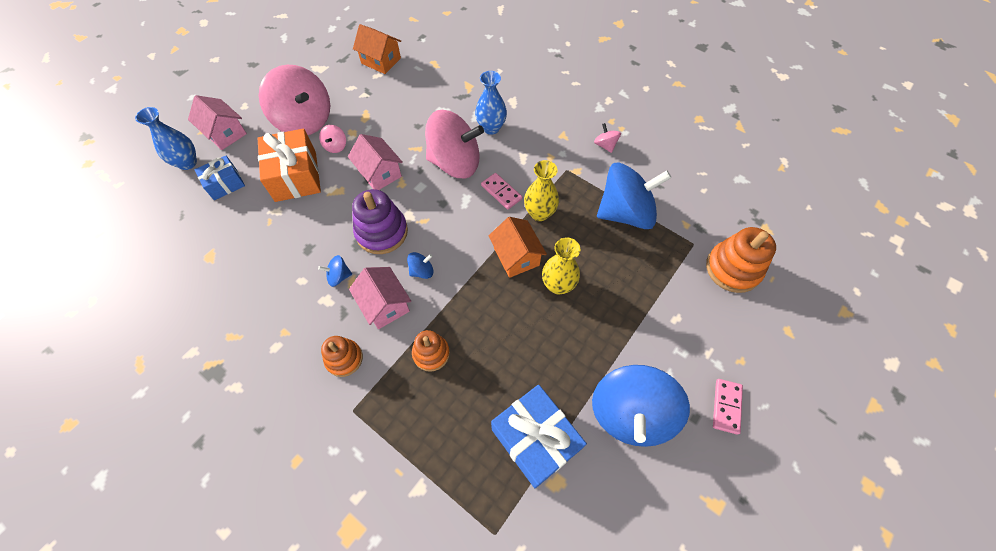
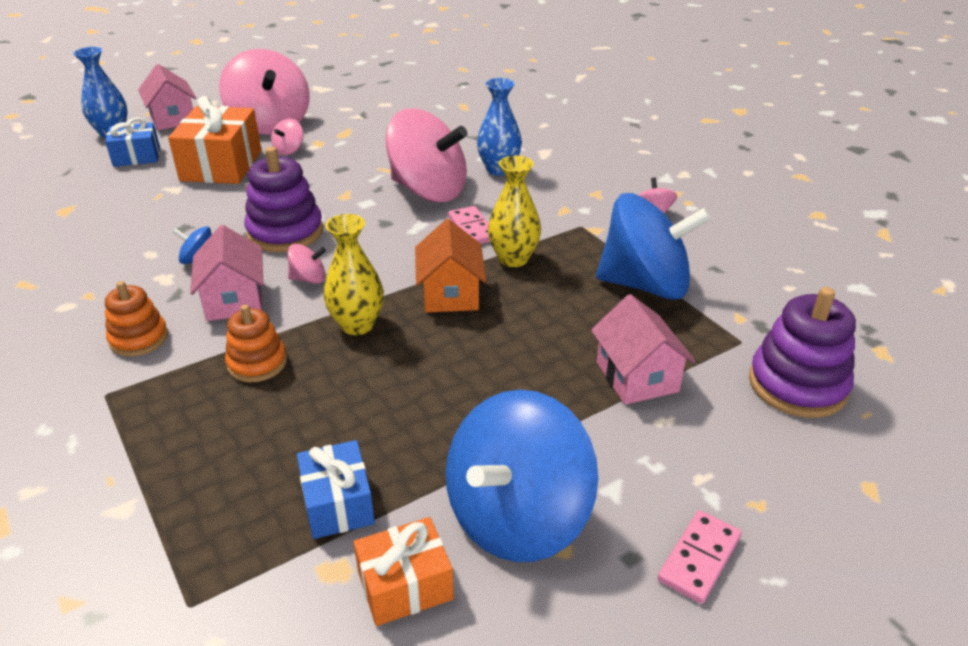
camera: 20 degrees right, 25 degrees down
pink house [348,134,403,190] -> pink house moved to [591,294,695,405]
orange house [353,24,401,74] -> none
blue spinning top [407,252,433,279] -> pink spinning top [288,244,326,284]
blue gift [491,385,587,488] -> blue gift [297,440,375,539], size x0.59
yellow vase [542,237,580,295] -> yellow vase moved to [323,214,384,335]
orange stacking toy [706,227,776,293] -> purple stacking toy [749,287,856,418]
none -> orange gift [353,517,454,626]

